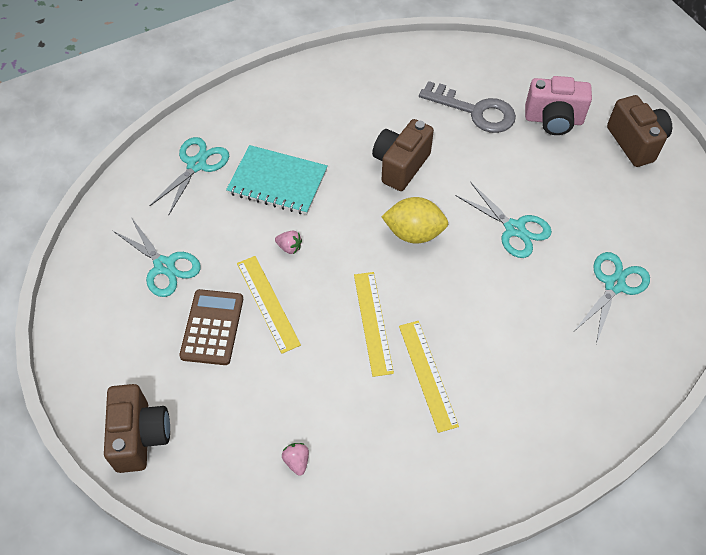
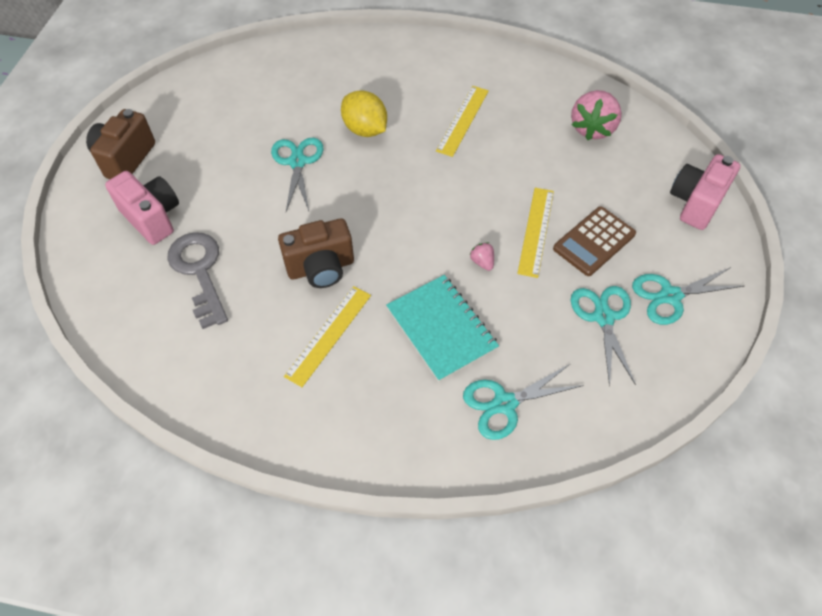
camera: 140 degrees left, 0 degrees up
brown camera [104,384,170,473] -> pink camera [670,154,741,230]
pink strawberry [282,443,309,476] -> pink strawberry [571,90,622,140], size x2.22
yellow ruler [354,272,394,377] -> yellow ruler moved to [284,286,371,387]
yellow lemon [381,197,448,244] -> yellow lemon moved to [341,90,387,137]
turquoise scissors [574,252,650,344] -> turquoise scissors moved to [632,267,744,325]

